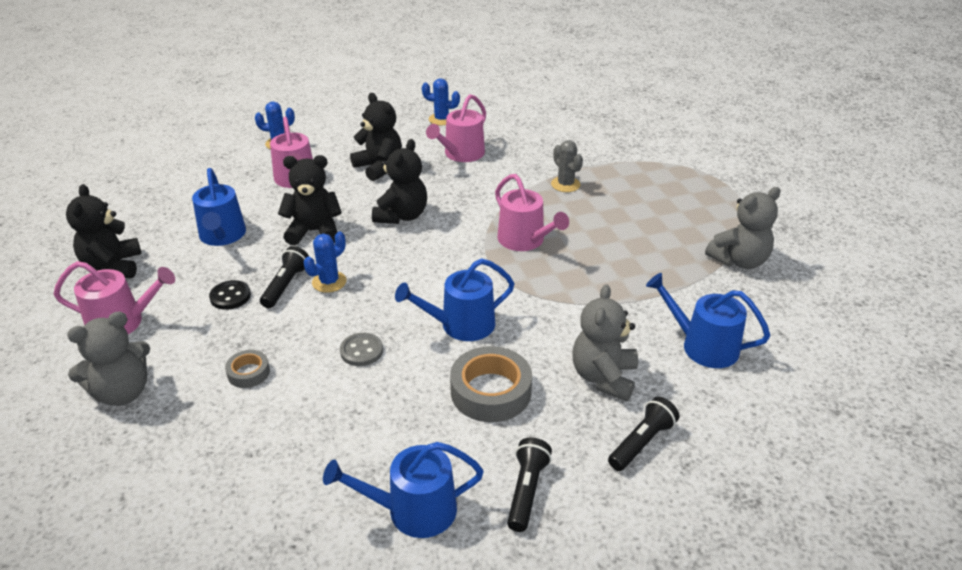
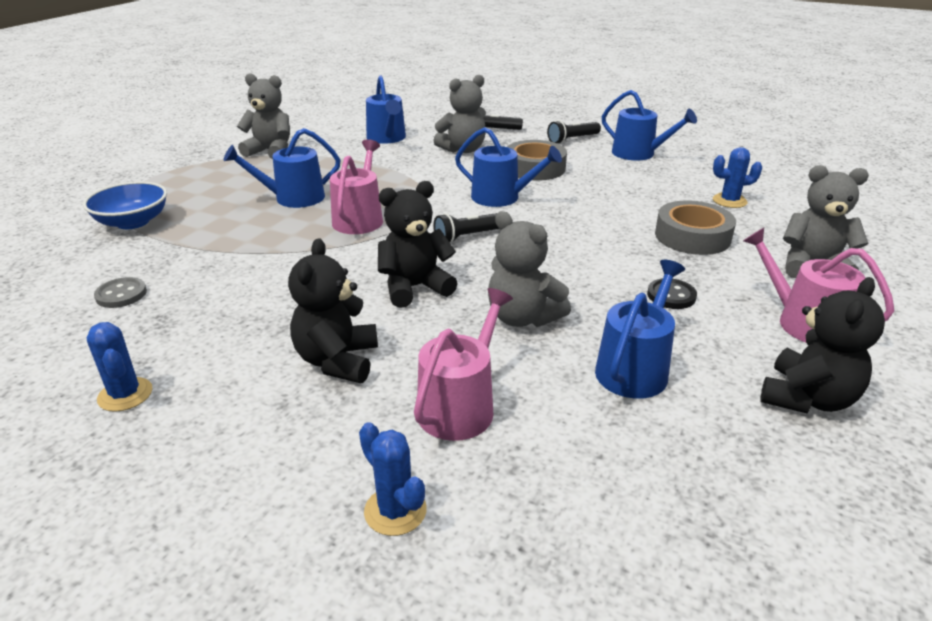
camera: 135 degrees left, 5 degrees down
grey tape [225,350,270,388] -> grey tape [655,200,736,255], size x1.90
black flashlight [260,246,309,308] -> black flashlight moved to [433,213,499,244]
black teddy bear [278,155,342,245] -> grey teddy bear [488,211,571,327]
blue cactus [304,231,347,293] -> blue cactus moved to [713,147,762,208]
grey button [340,333,383,366] -> grey button moved to [94,277,147,308]
pink watering can [426,94,486,162] -> none
grey cactus [551,140,583,192] -> none
none -> blue bowl [83,181,167,229]
none -> blue watering can [223,128,340,208]

